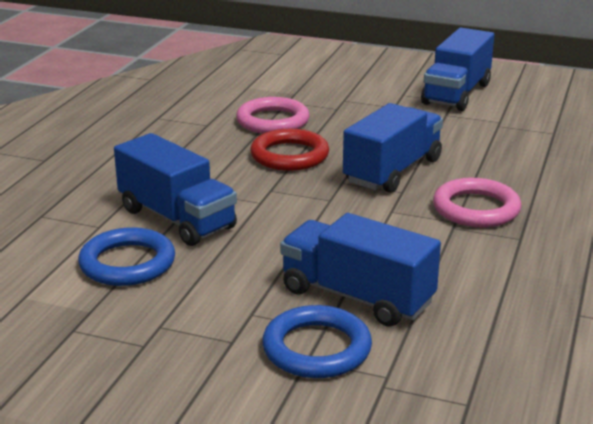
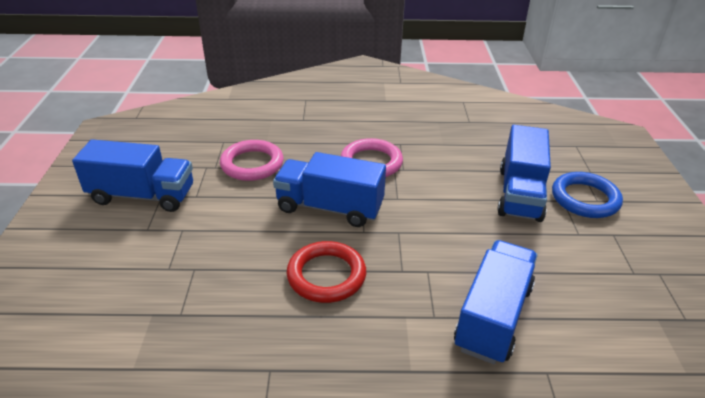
camera: 110 degrees left, 10 degrees up
blue ring [78,227,175,286] -> none
pink ring [236,97,310,134] -> pink ring moved to [220,140,284,181]

